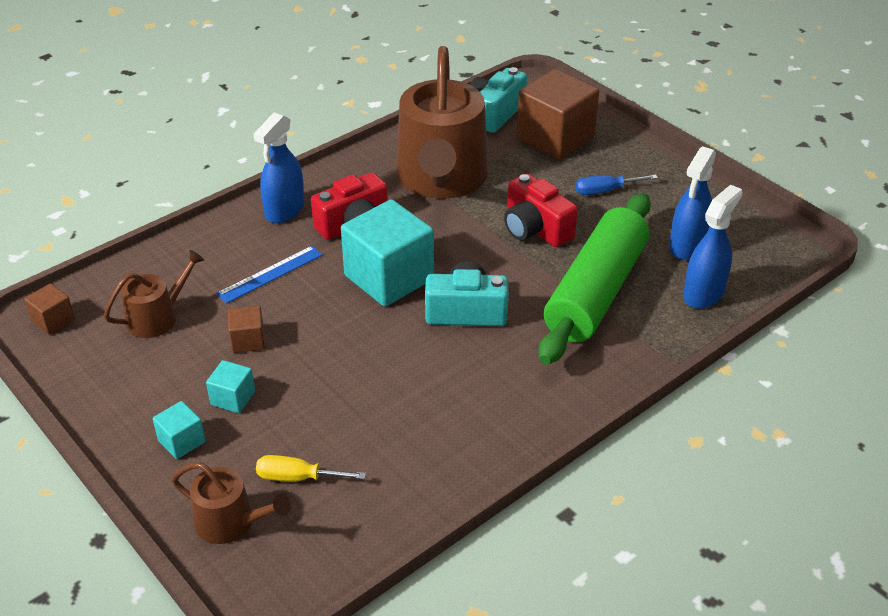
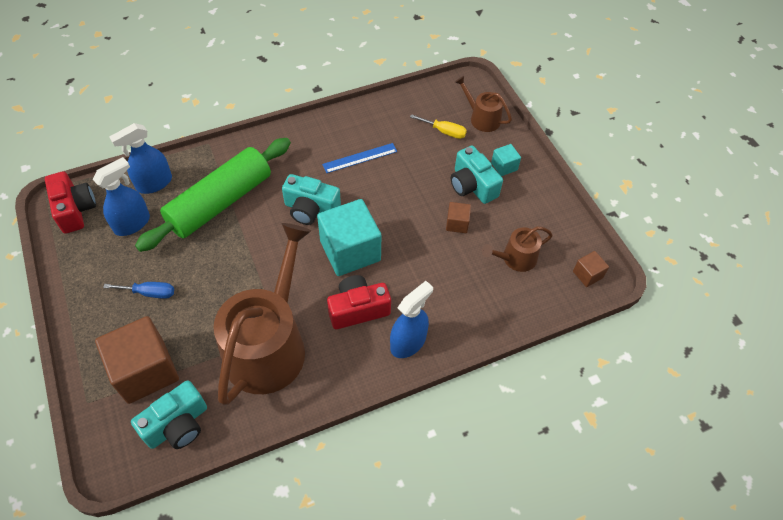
camera: 165 degrees left, 15 degrees up
turquoise cube [206,360,255,413] -> turquoise camera [451,146,503,204]
blue ruler [216,246,322,304] -> blue ruler moved to [322,143,397,173]
red camera [504,174,578,247] -> red camera moved to [45,171,96,234]

